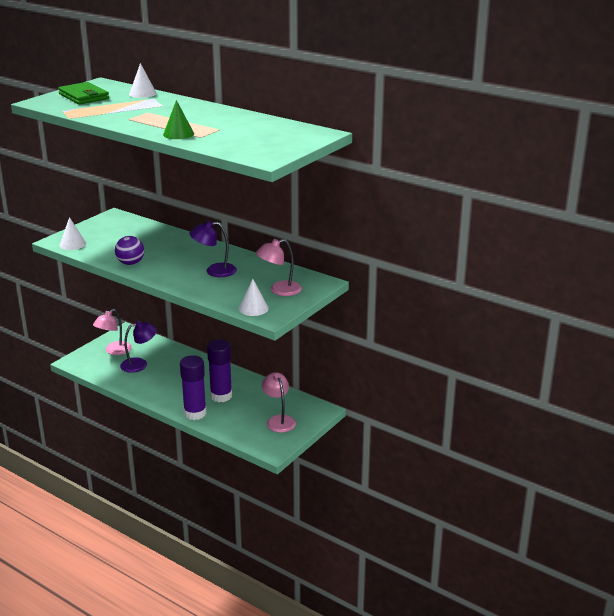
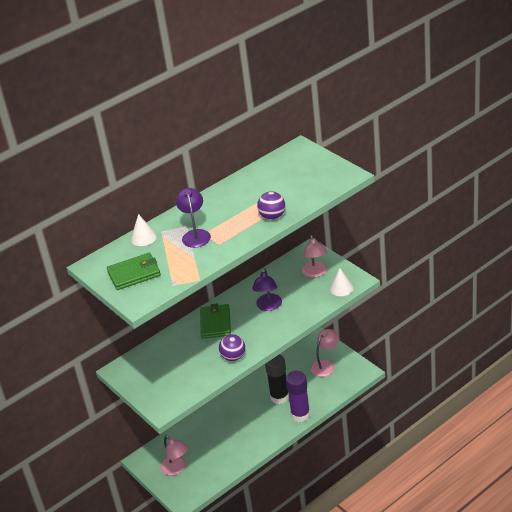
camera: 70 degrees left, 10 degrees up
white cone [60,217,86,250] -> none
purple lamp [120,321,157,373] -> purple lamp moved to [176,188,211,248]
green cone [163,100,194,139] -> purple ball [257,191,285,220]
purple glue stick [207,339,232,402] -> black glue stick [265,354,289,404]
pink lamp [262,372,296,433] -> pink lamp turned 135 degrees clockwise [311,329,339,377]
none -> green wallet [200,303,231,339]

